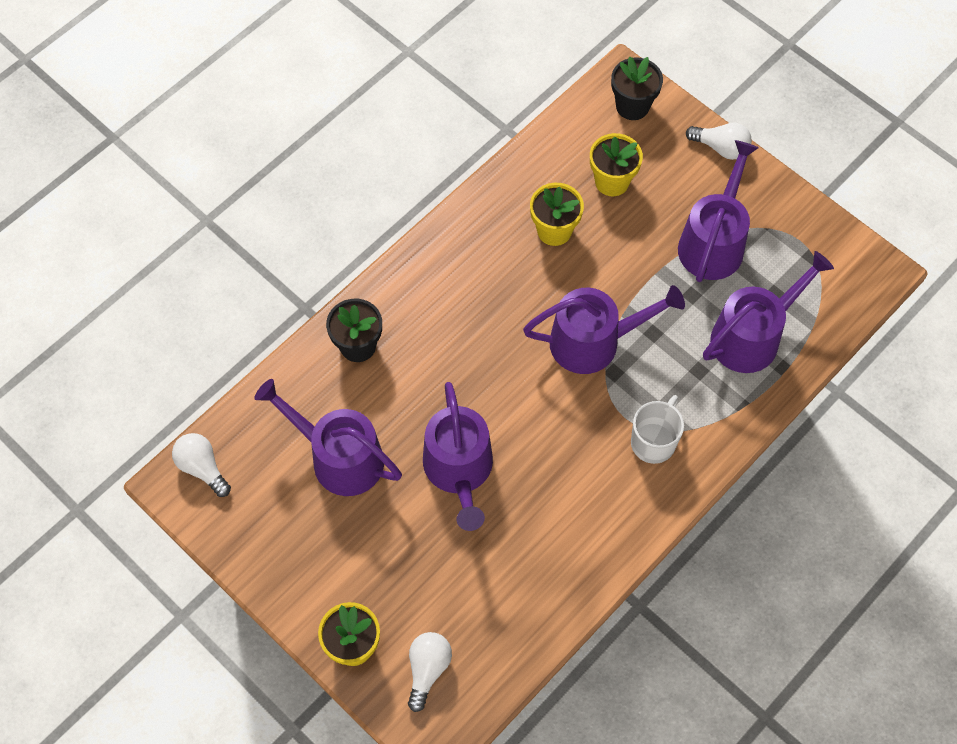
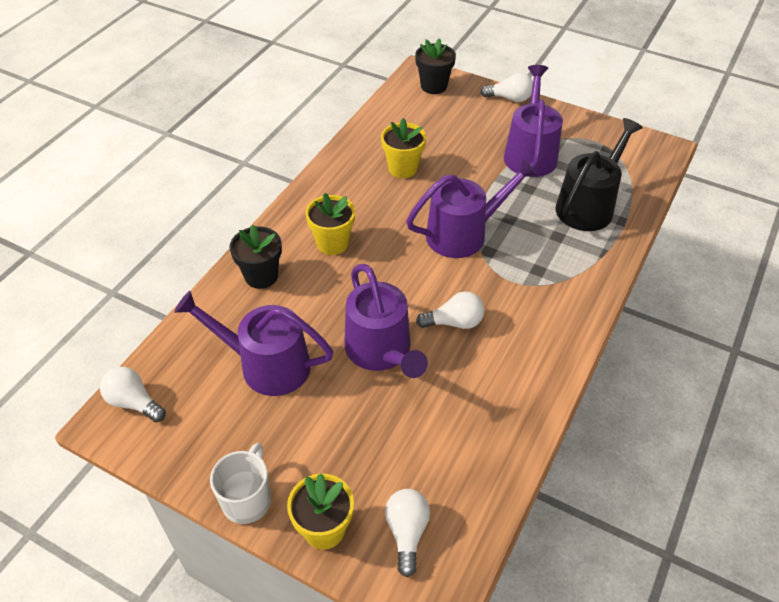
camera: 15 degrees left, 15 degrees down
yellow flower pot [590,133,643,196] -> yellow flower pot moved to [305,193,355,255]
white mug [631,395,684,464] -> white mug moved to [210,443,271,524]
purple watering can [703,251,834,373] -> black watering can [555,118,643,231]
none -> white light bulb [416,291,484,329]

